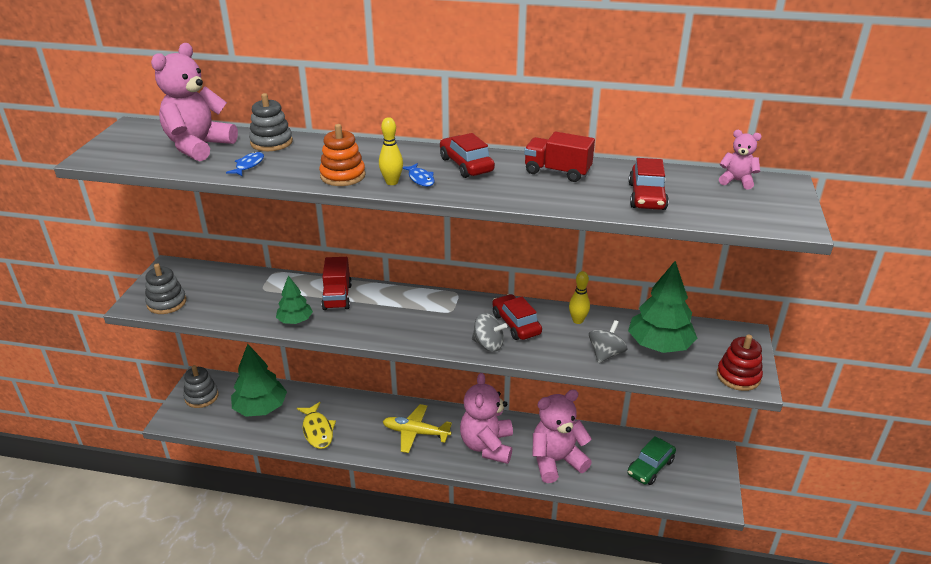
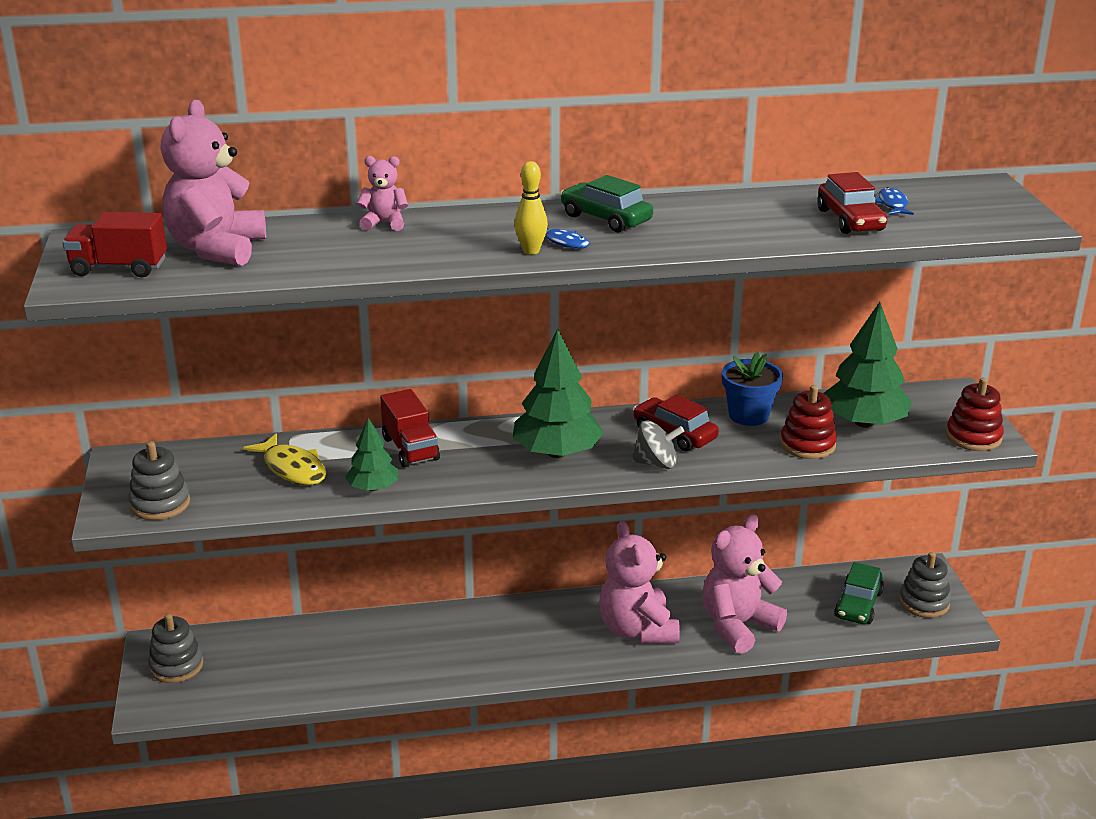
camera: 20 degrees left, 5 degrees down
blue fish [226,152,264,176] -> blue fish moved to [875,187,914,215]
green tree [231,344,287,417] -> green tree moved to [512,329,604,458]
grey stacking toy [249,93,293,151] -> grey stacking toy moved to [899,552,951,618]
yellow fish [297,402,336,449] -> yellow fish moved to [243,433,326,485]
orange stacking toy [319,124,366,186] -> none
yellow plane [383,404,452,453] -> none
red car [440,133,495,178] -> green car [560,175,653,232]
red truck [524,132,595,182] -> red truck moved to [63,212,167,278]
yellow bowling pin [569,271,590,324] -> blue flower pot [722,352,783,426]
grey spinning top [589,320,627,363] -> red stacking toy [780,385,837,459]
pink teddy bear [719,130,761,190] -> pink teddy bear moved to [357,156,408,231]

